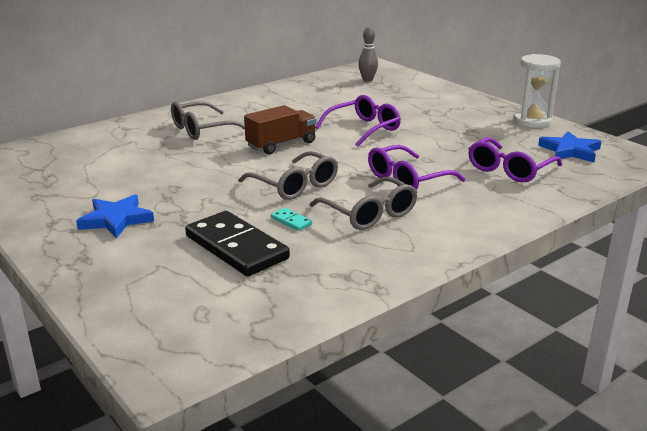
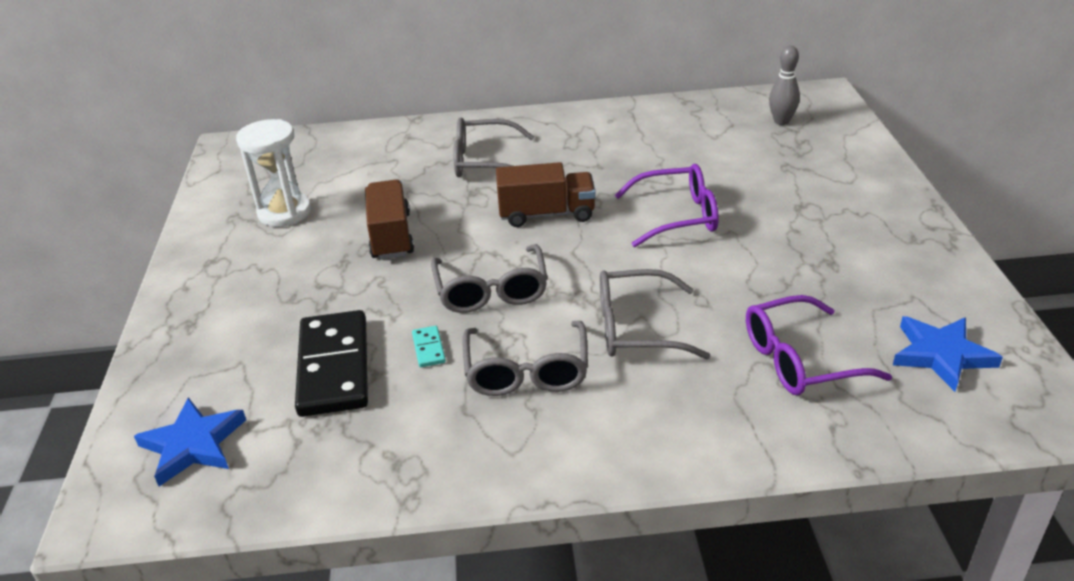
camera: 35 degrees right, 10 degrees up
blue star [76,195,154,238] -> blue star moved to [134,397,246,486]
purple glasses [368,145,465,190] -> grey glasses [600,269,711,359]
white hourglass [514,54,561,128] -> white hourglass moved to [236,119,311,227]
none -> brown truck [365,180,414,260]

